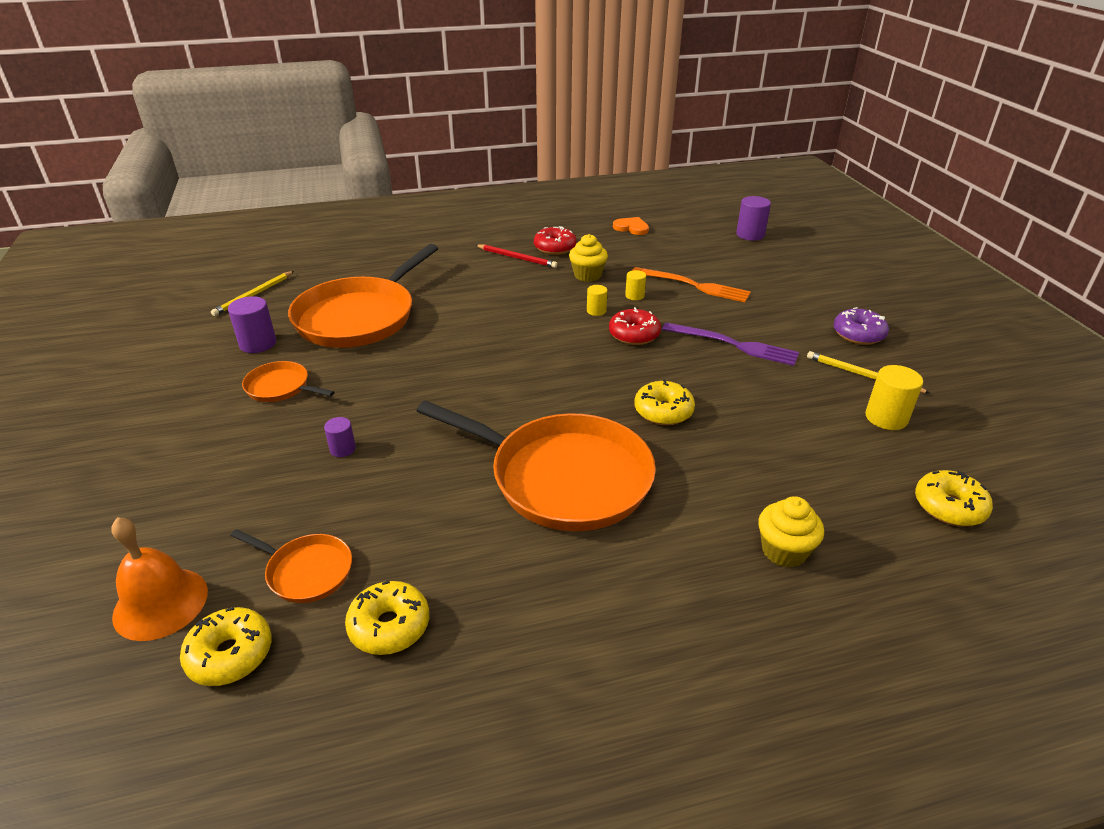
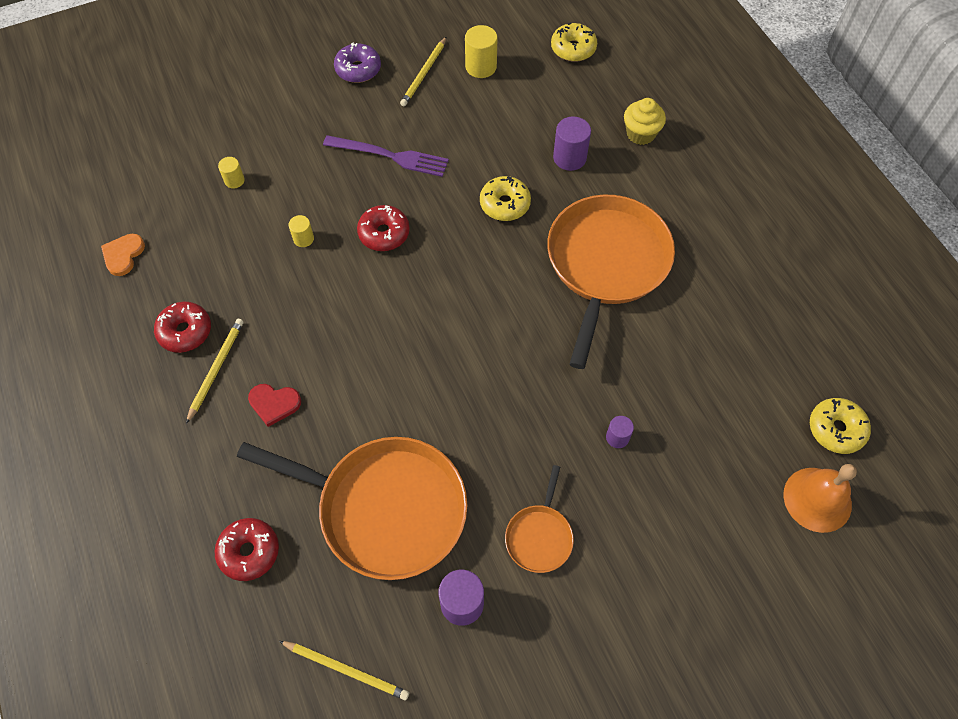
camera: 100 degrees left, 25 degrees up
orange pan [231,529,352,603] -> none
yellow donut [345,580,429,655] -> none
red pencil [476,245,558,268] -> yellow pencil [186,319,244,424]
yellow cupcake [569,234,608,282] -> none
yellow cylinder [587,285,607,316] -> yellow cylinder moved to [218,157,245,189]
orange fork [632,267,751,302] -> none
purple fork [662,322,799,366] -> purple fork turned 90 degrees clockwise [323,135,449,177]
purple cylinder [736,196,771,241] -> purple cylinder moved to [553,117,591,171]
none -> red donut [215,518,279,581]
none -> red heart [248,384,301,427]

